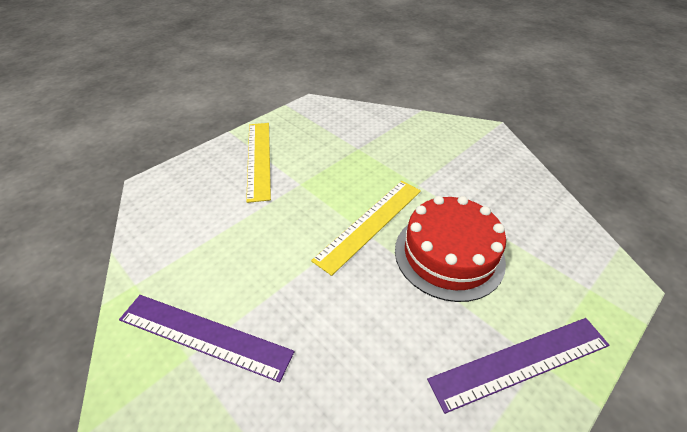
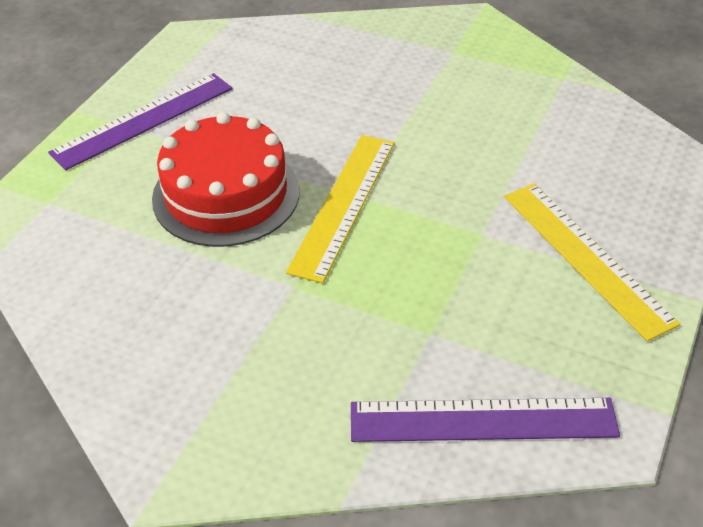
camera: 160 degrees right, 0 degrees up
purple ruler [119,295,294,383] -> purple ruler moved to [351,398,620,442]

